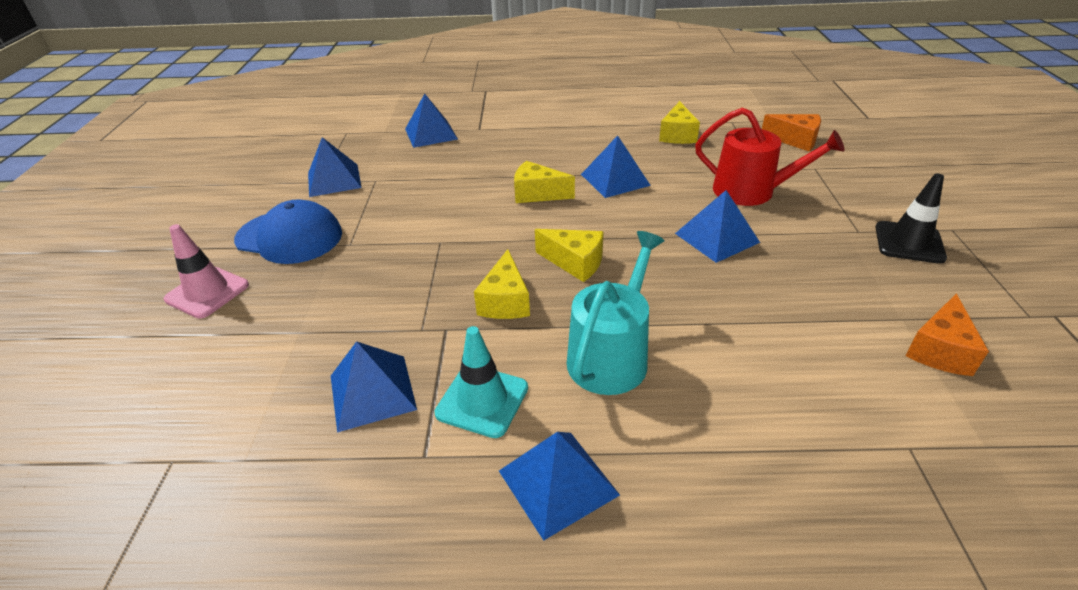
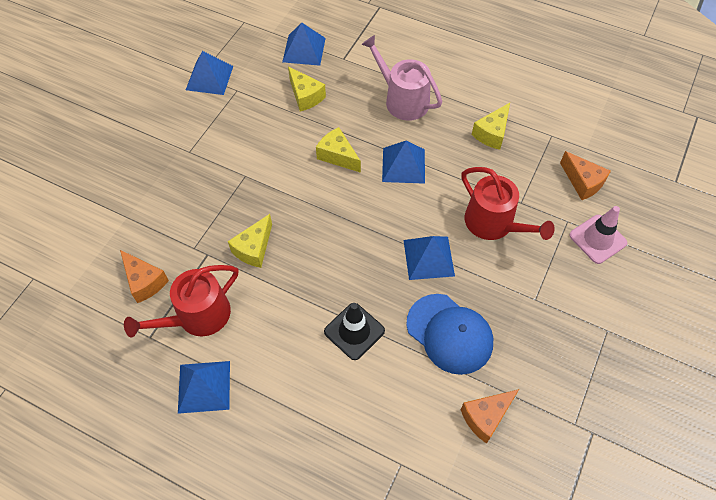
camera: 25 degrees right, 20 degrees up
pink traffic cone [164,224,249,319] -> pink traffic cone moved to [569,206,627,264]
blue cap [234,199,342,264] -> blue cap moved to [406,294,493,375]
blue pyramid [331,341,417,432] -> orange cheese [120,250,169,303]
turquoise traffic cone [434,326,528,438] -> red watering can [124,265,238,337]
yellow cheese [535,229,604,282] -> yellow cheese moved to [288,66,326,112]
turquoise watering can [567,231,665,395] -> none
black traffic cone [875,173,947,264] -> black traffic cone moved to [324,303,385,360]
none -> pink watering can [361,35,442,121]

